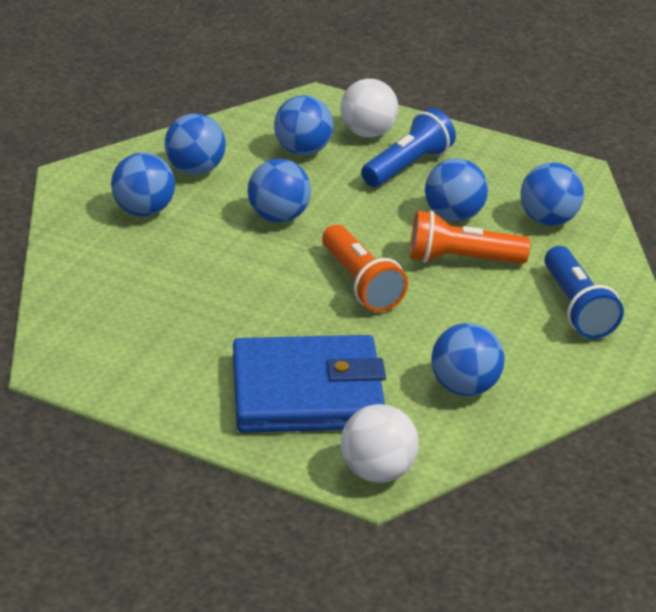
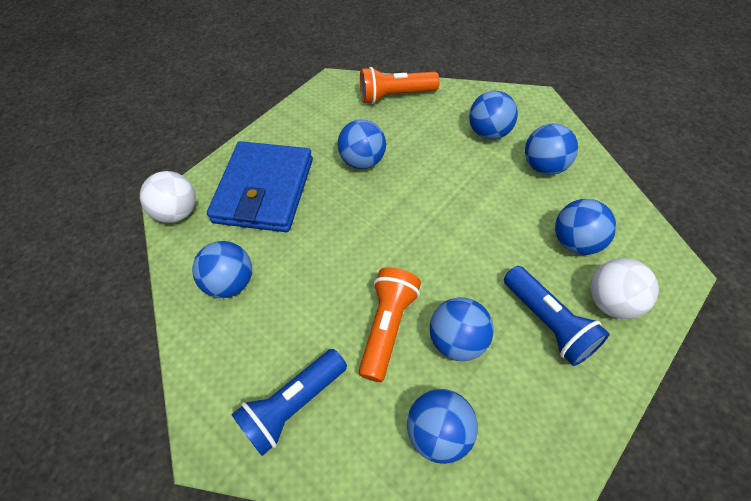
camera: 110 degrees right, 20 degrees up
blue ball [248,159,311,223] -> blue ball moved to [338,119,386,169]
orange flashlight [322,225,408,312] -> orange flashlight moved to [360,67,439,104]
blue flashlight [544,246,624,339] -> blue flashlight turned 45 degrees counterclockwise [231,349,347,456]

